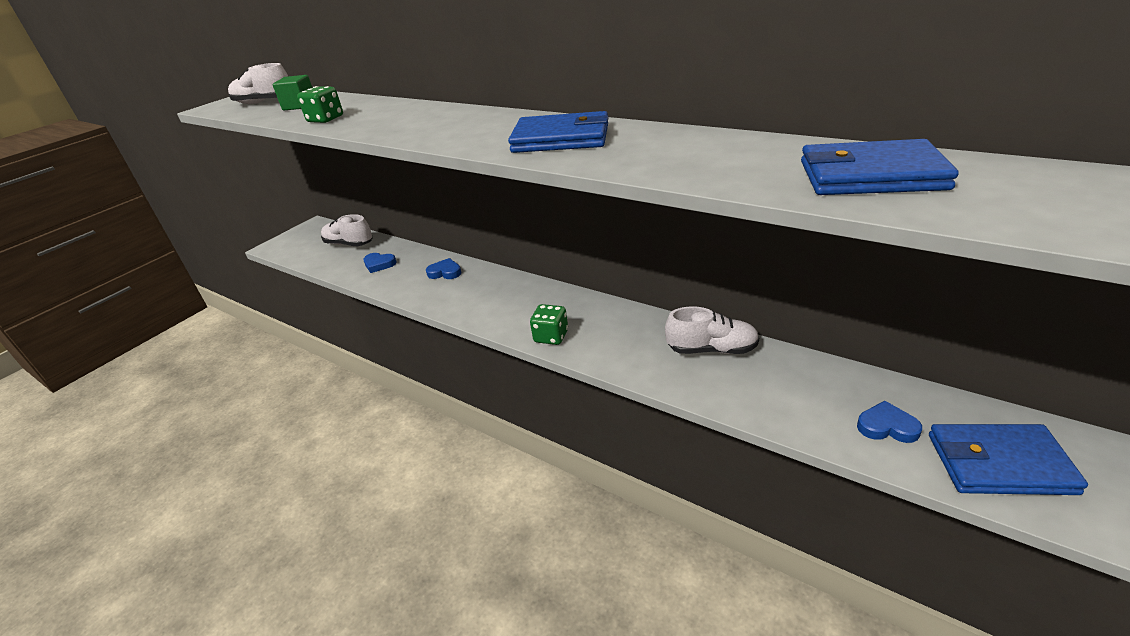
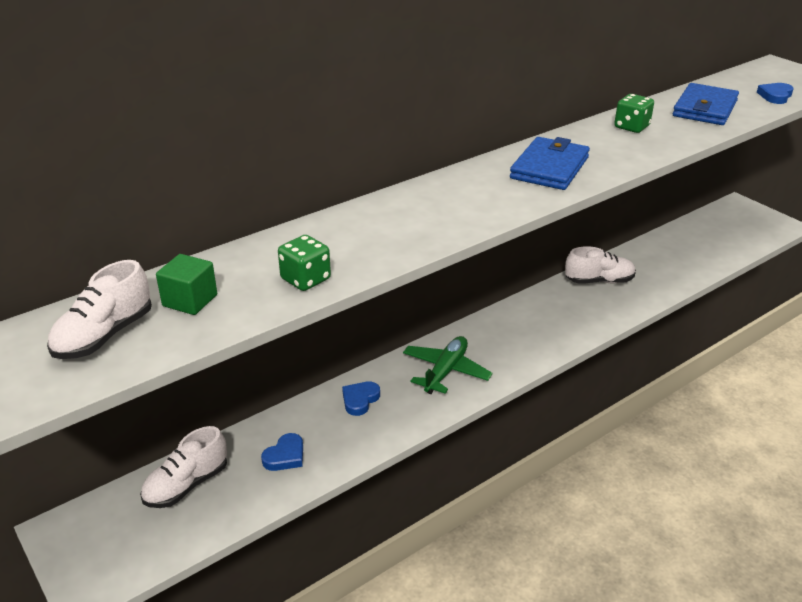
camera: 75 degrees left, 0 degrees up
green dice [530,304,568,345] -> green dice moved to [614,94,654,133]
white shoe [665,307,759,354] -> white shoe turned 60 degrees clockwise [565,246,636,284]
blue heart [857,401,922,443] -> blue heart moved to [757,83,793,104]
blue wallet [929,424,1088,495] -> none
none -> green plane [403,336,493,394]

